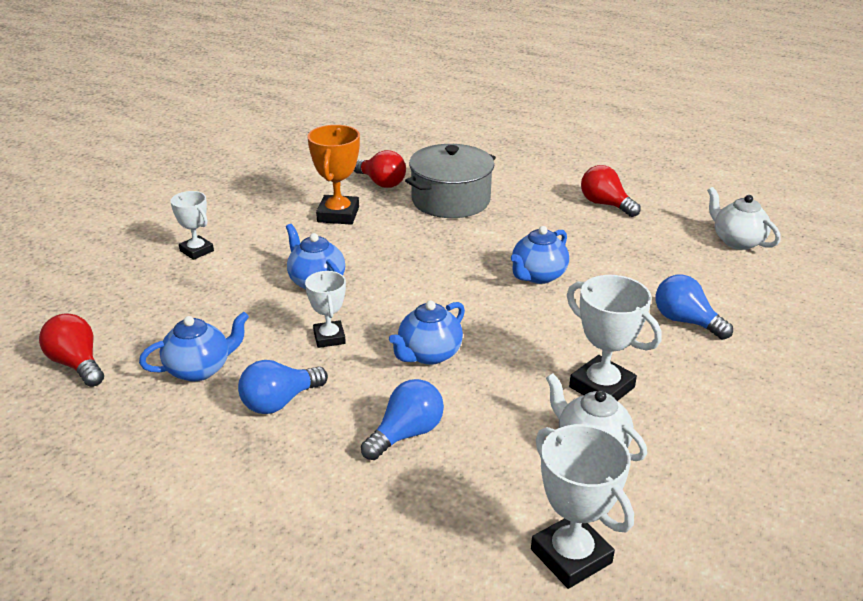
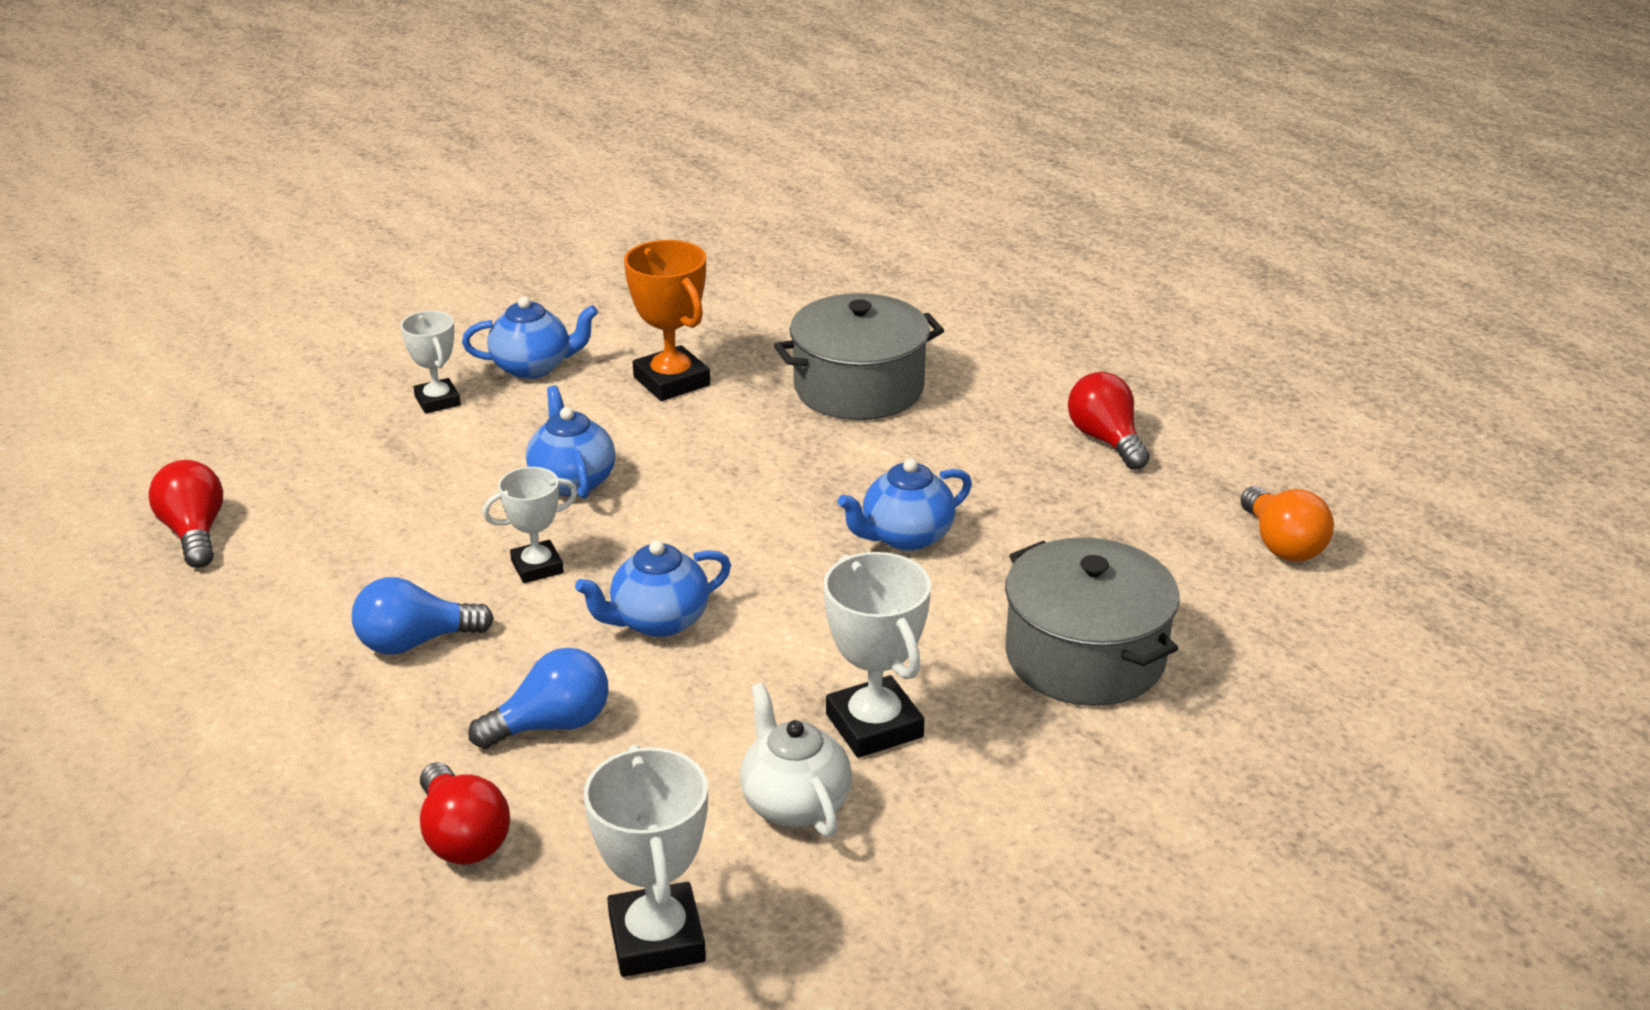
camera: 20 degrees right, 0 degrees up
blue teapot [139,312,249,382] -> blue teapot moved to [462,296,598,379]
white trophy [305,271,346,348] -> white trophy turned 60 degrees clockwise [482,467,578,583]
orange trophy [307,125,360,225] -> orange trophy turned 60 degrees counterclockwise [624,240,710,401]
red light bulb [354,150,406,188] -> red light bulb moved to [420,762,510,865]
blue light bulb [656,275,733,339] -> grey pot [1005,537,1180,706]
white teapot [707,187,781,250] -> orange light bulb [1240,486,1334,561]

